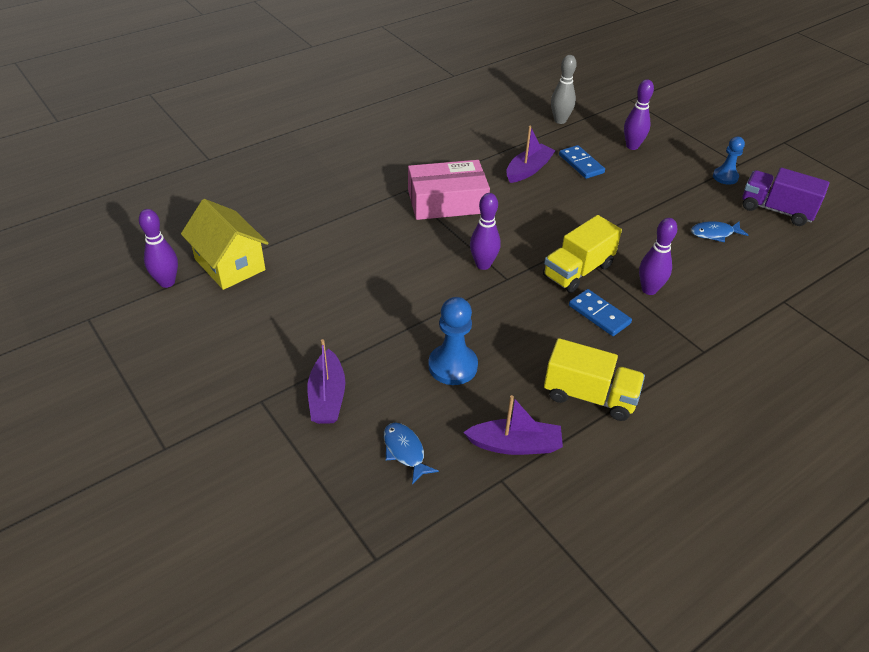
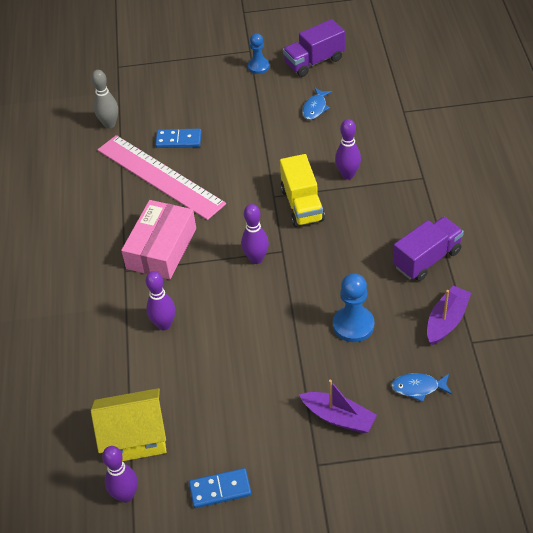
camera: 55 degrees left, 5 degrees up
purple boat [506,126,556,183] -> pink ruler [97,135,226,220]
yellow truck [544,338,645,421] -> purple truck [393,217,464,281]
blue domino [569,289,632,336] -> blue domino moved to [189,468,251,508]
purple bowling pin [624,79,654,150] -> purple bowling pin moved to [146,271,175,330]

